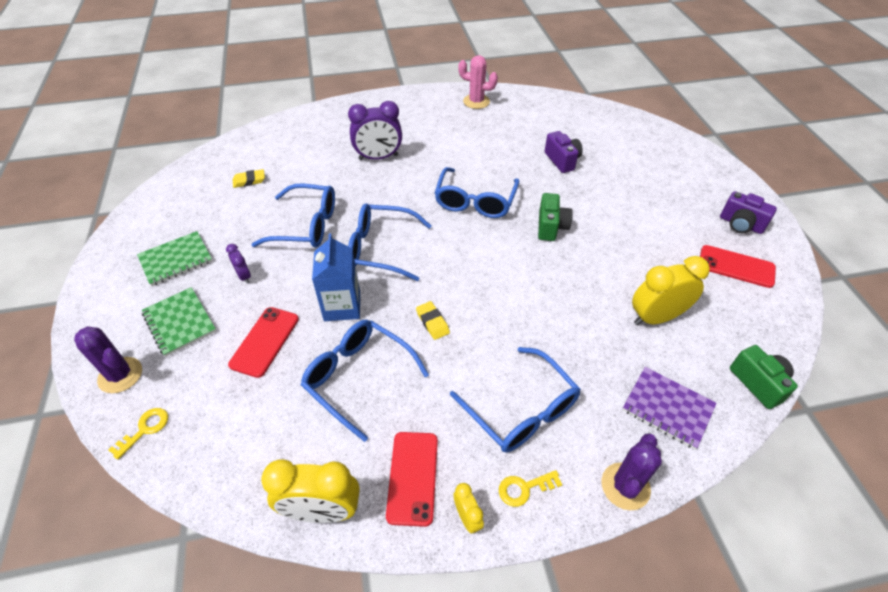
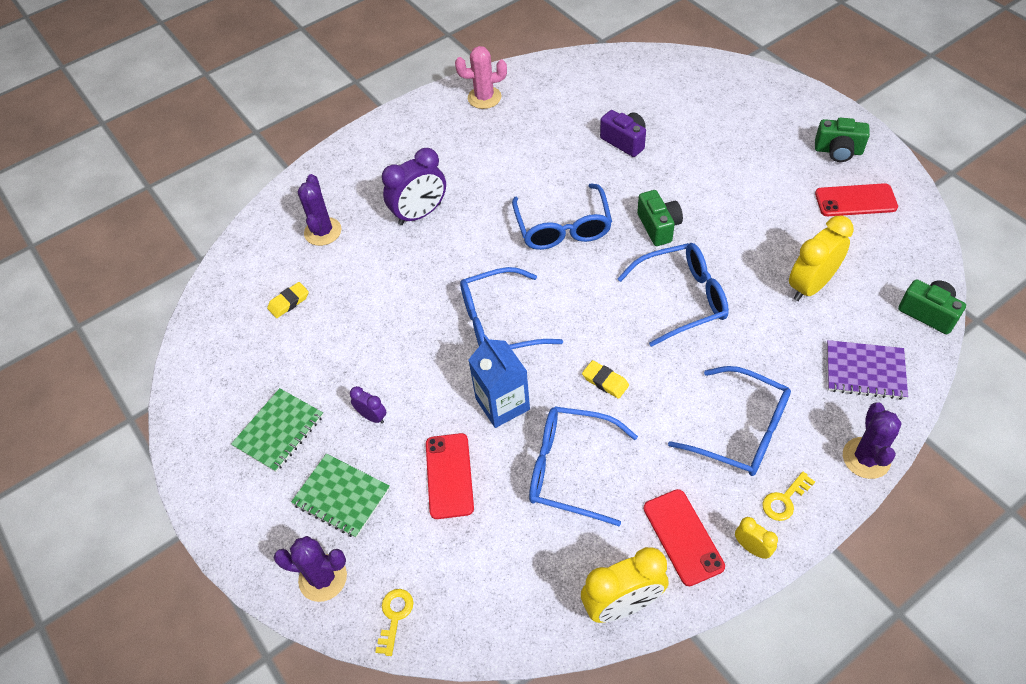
camera: 20 degrees left, 5 degrees up
blue glasses [251,184,335,248] -> blue glasses moved to [617,243,729,347]
purple camera [720,191,777,234] -> green camera [815,118,870,162]
none -> purple cactus [298,174,341,246]

